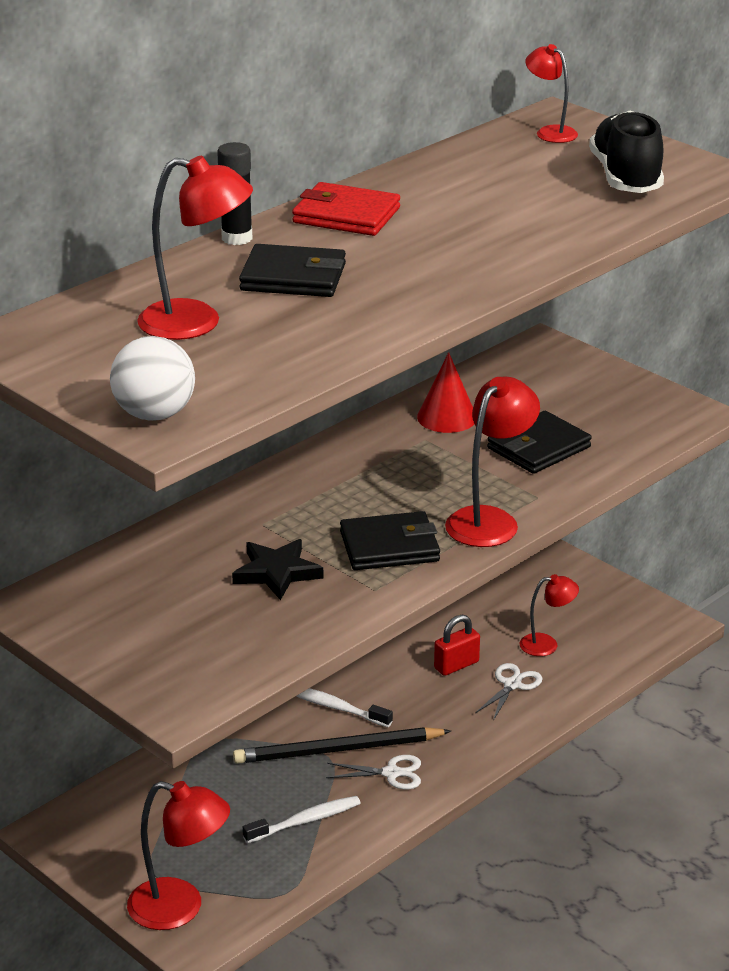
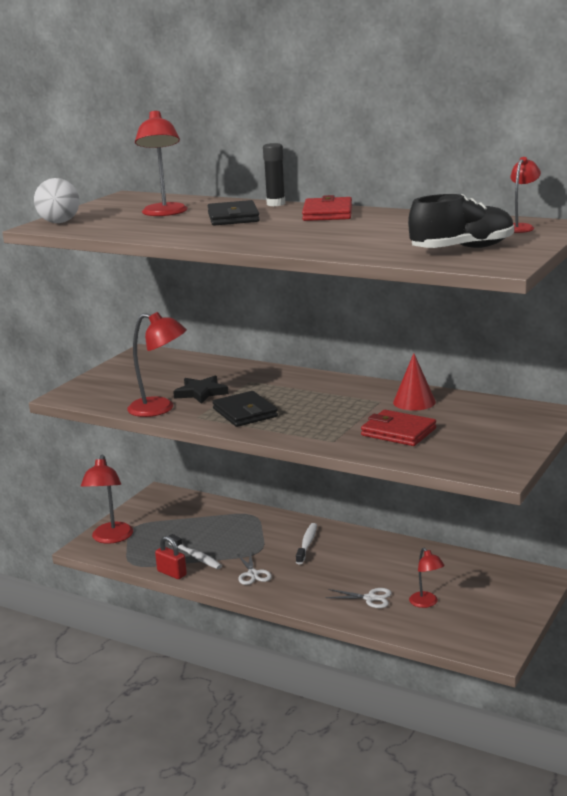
camera: 75 degrees right, 10 degrees down
black pencil [233,727,451,764] -> none
red padlock [434,615,480,676] -> red padlock moved to [155,536,187,579]
red lamp [445,377,540,547] -> red lamp moved to [127,312,187,417]
black wallet [487,411,592,474] -> red wallet [361,410,436,446]

